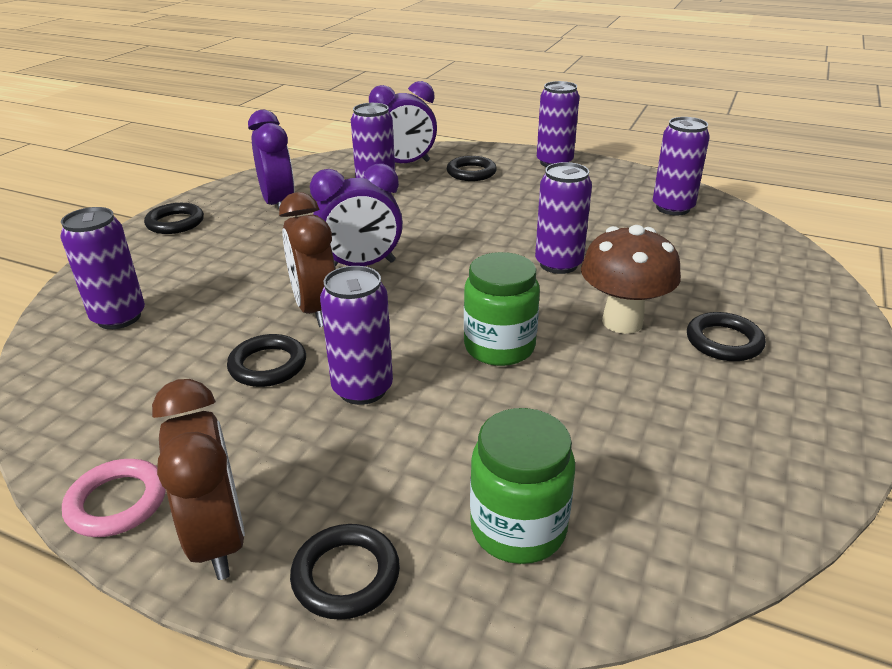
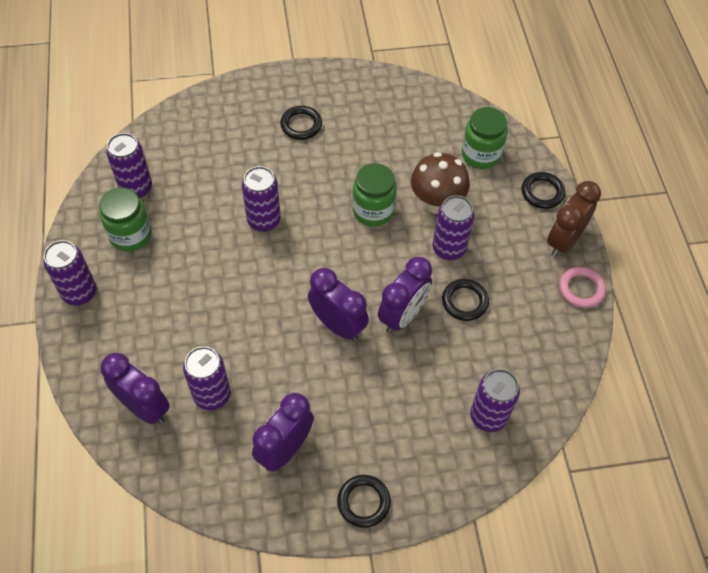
camera: 125 degrees left, 25 degrees up
brown clock [279,192,335,327] -> purple clock [378,257,432,334]
black ring [447,156,497,181] -> none
brown mushroom [581,225,681,334] -> brown mushroom moved to [411,152,470,214]
none -> green jar [99,188,152,252]

